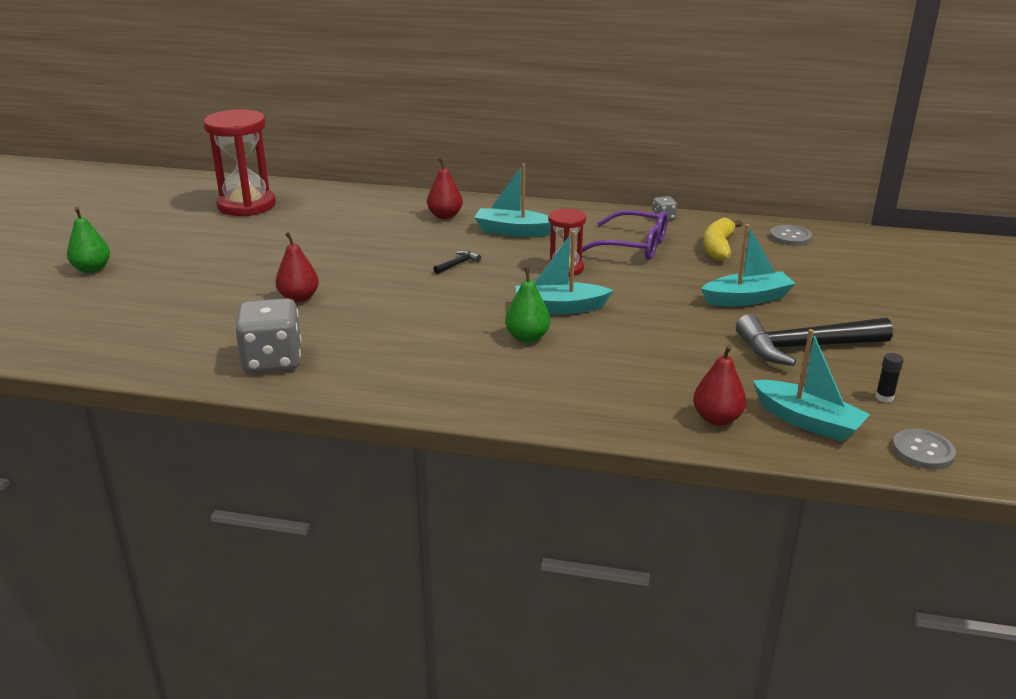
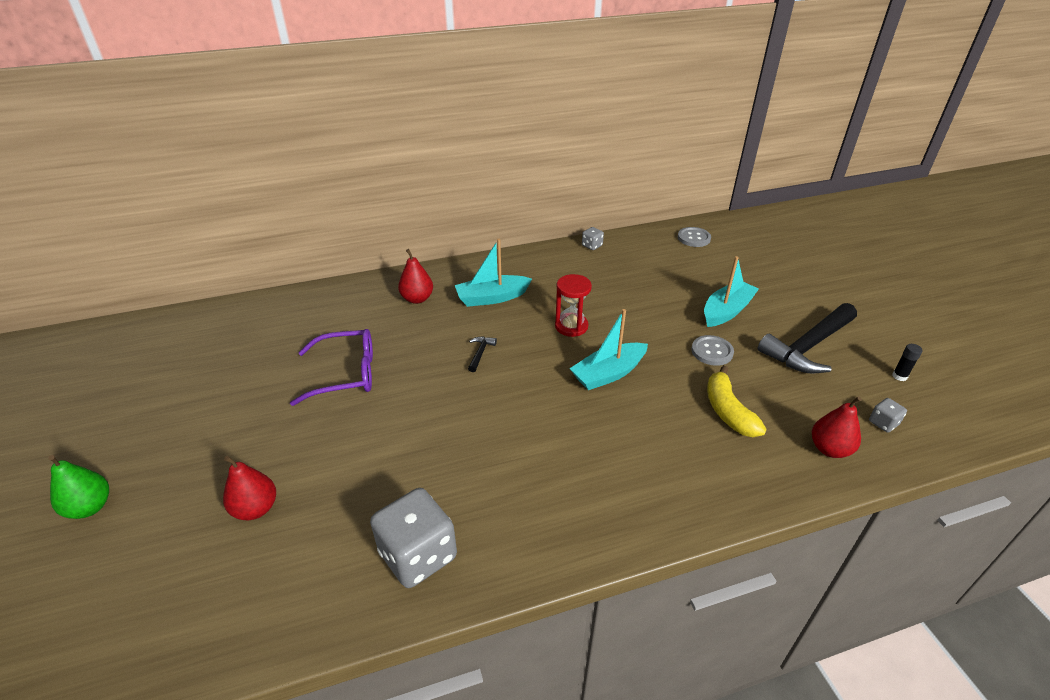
camera: 30 degrees left, 10 degrees up
red hourglass [204,109,276,216] -> none
red pear [276,232,319,303] -> red pear moved to [223,456,276,520]
green pear [505,267,550,343] -> none
purple glasses [582,210,668,260] -> purple glasses moved to [290,329,373,406]
yellow banana [703,218,743,261] -> yellow banana moved to [707,366,767,437]
turquoise boat [753,329,870,442] -> grey dice [869,398,907,433]
grey button [892,429,956,469] -> grey button moved to [691,335,734,366]

